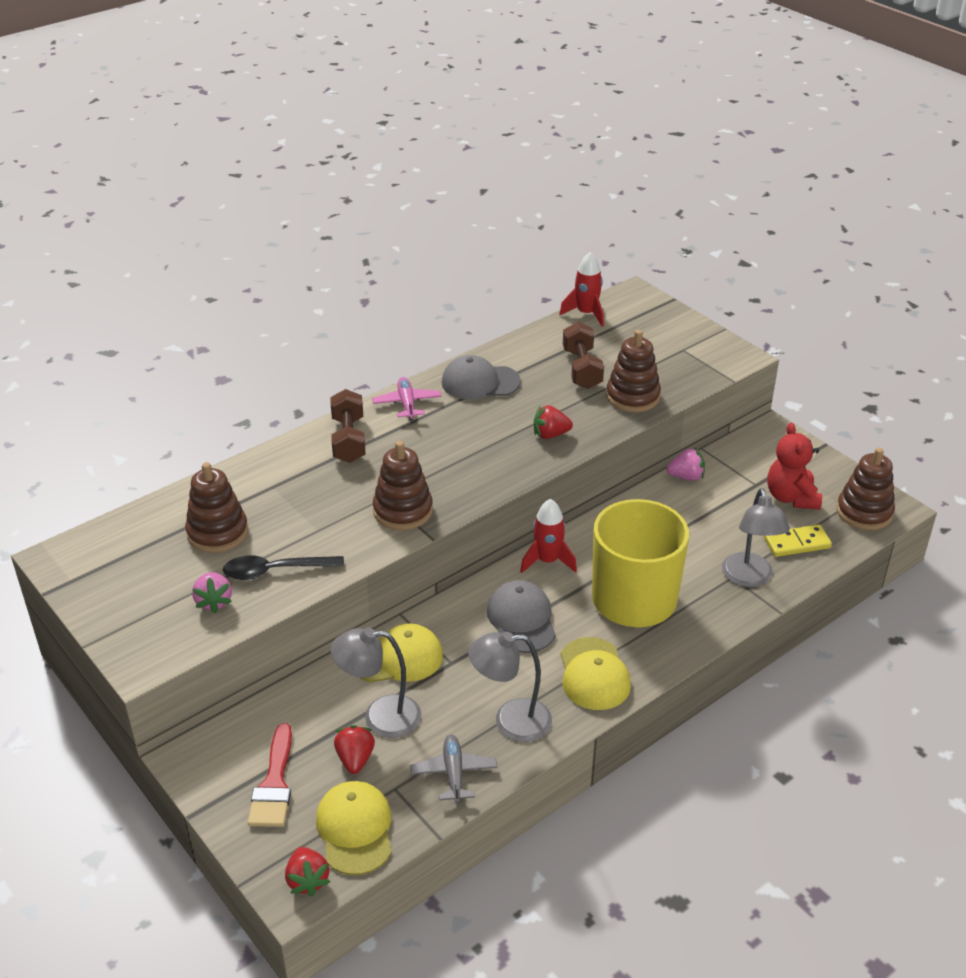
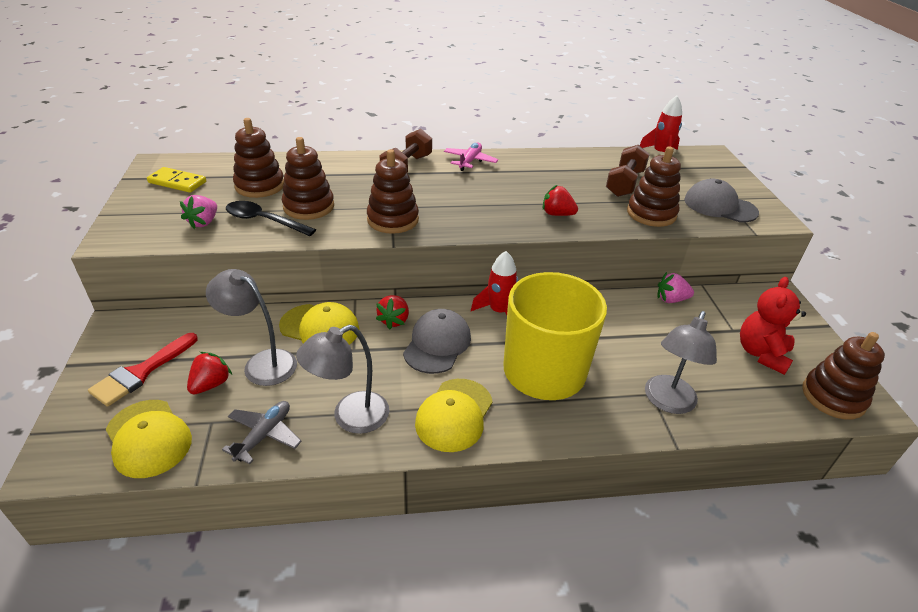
camera: 30 degrees right, 0 degrees up
red strawberry [285,847,330,896] -> red strawberry moved to [376,295,409,329]
yellow cap [316,781,392,875] -> yellow cap turned 120 degrees clockwise [106,400,192,478]
grey cap [442,355,521,400] -> grey cap moved to [684,179,759,222]
grey lamp [468,631,552,742] -> grey lamp turned 60 degrees counterclockwise [296,325,389,434]
pink strawberry [666,448,705,481] -> pink strawberry turned 150 degrees clockwise [657,272,694,303]
yellow domino [764,524,832,557] -> yellow domino moved to [147,167,206,193]
none -> brown stacking toy [282,137,334,220]

